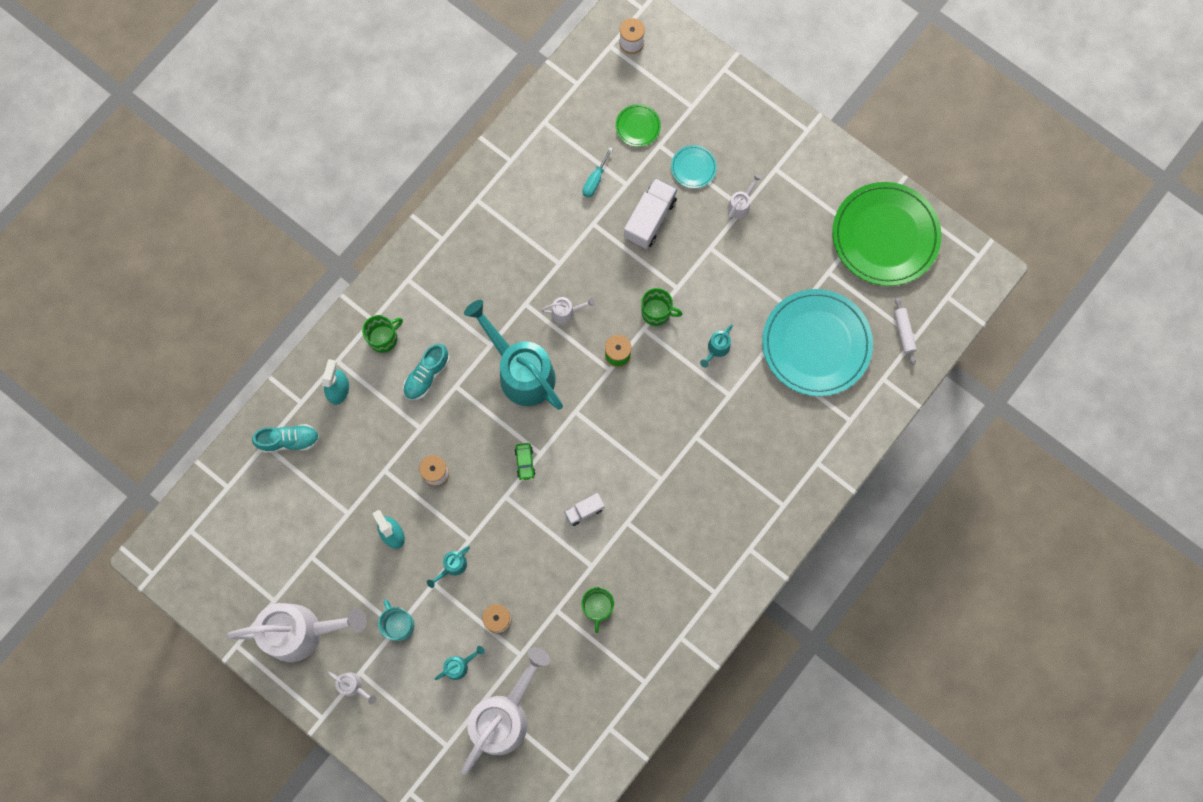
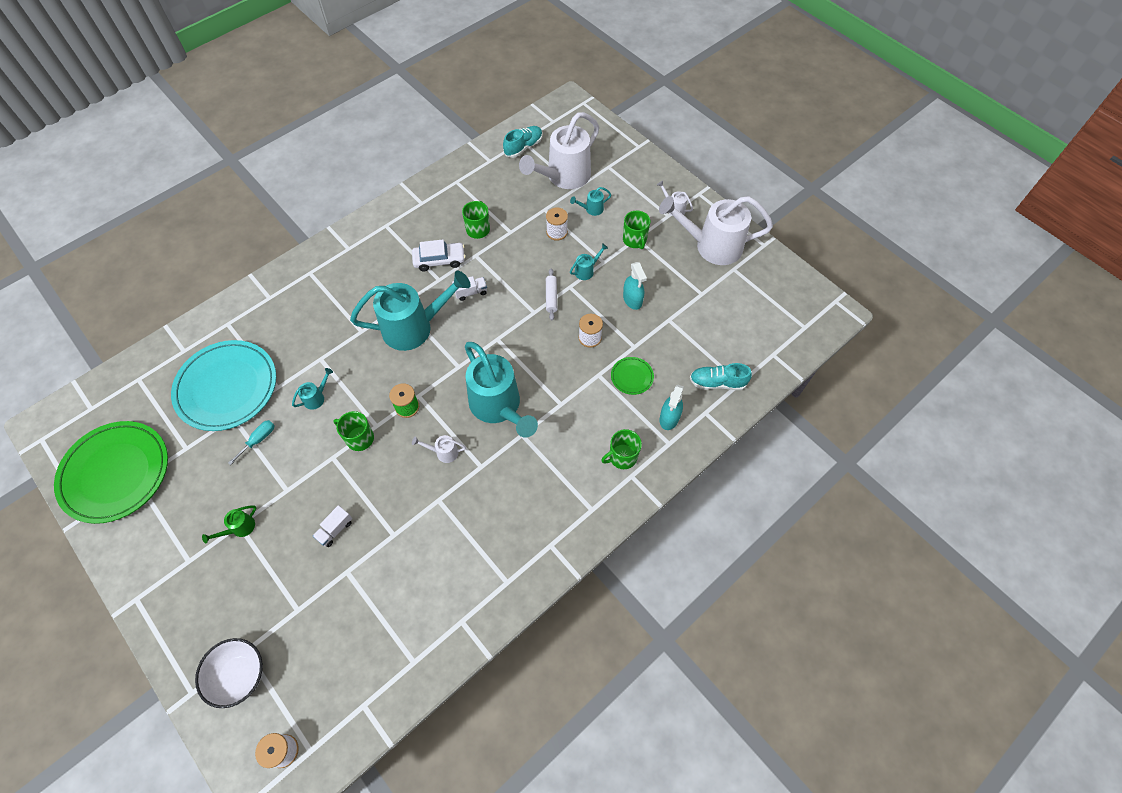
camera: 170 degrees left, 15 degrees down
turquoise mug [378,599,414,641] -> green mug [623,211,650,249]
turquoise shoe [403,344,450,400] -> turquoise shoe moved to [503,126,543,158]
green car [515,443,535,481] -> none
turquoise screwdriver [582,147,613,198] -> turquoise screwdriver moved to [228,420,274,465]
green plate [616,104,661,147] -> green plate moved to [611,357,654,395]
white truck [624,178,677,249] -> white truck [313,505,352,547], size x0.55
turquoise plate [671,145,717,188] -> none
white watering can [727,174,762,220] -> green watering can [202,506,256,543]
white rolling pin [894,297,917,365] -> white rolling pin moved to [546,269,557,321]
none -> white bowl [195,638,263,708]
none -> turquoise watering can [350,271,471,351]
none -> white car [412,239,466,271]

